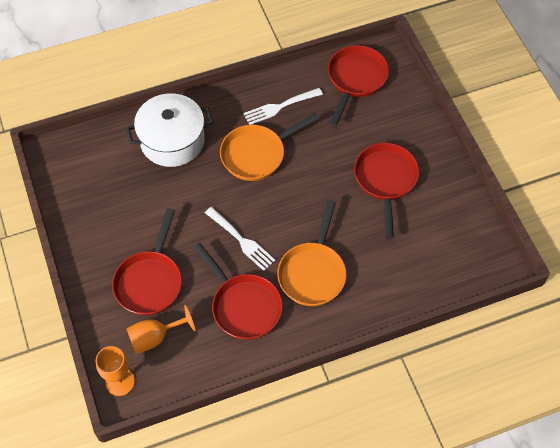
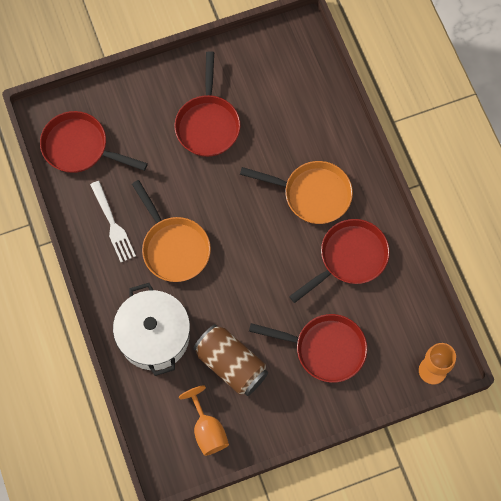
camera: 90 degrees left, 10 degrees up
orange goblet [126,305,196,353] -> orange goblet moved to [179,386,229,456]
white fork [205,207,275,271] -> none
red pan [354,143,419,239] -> red pan turned 90 degrees counterclockwise [174,51,240,157]
none -> brown can [193,324,268,396]

